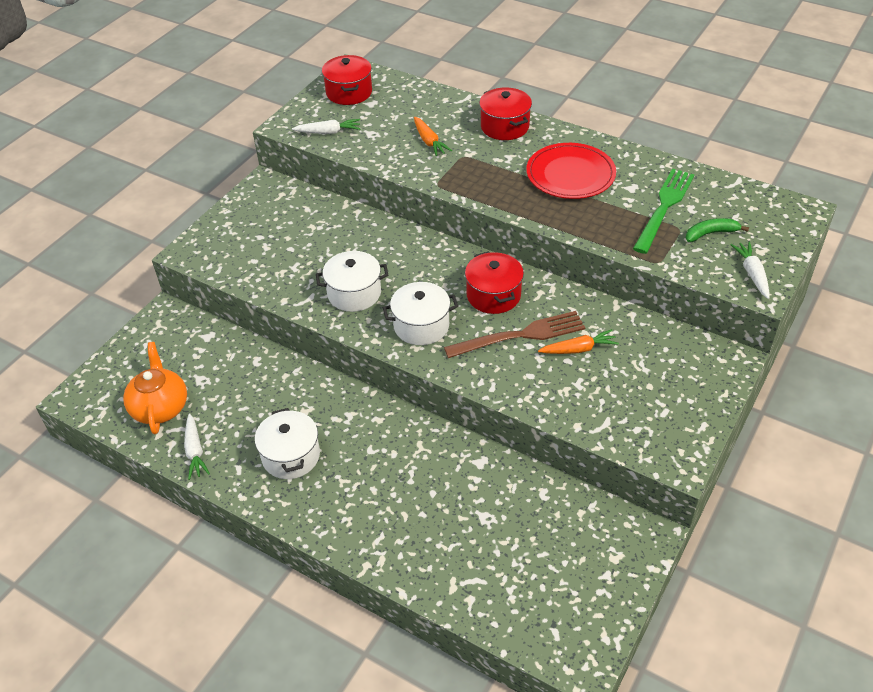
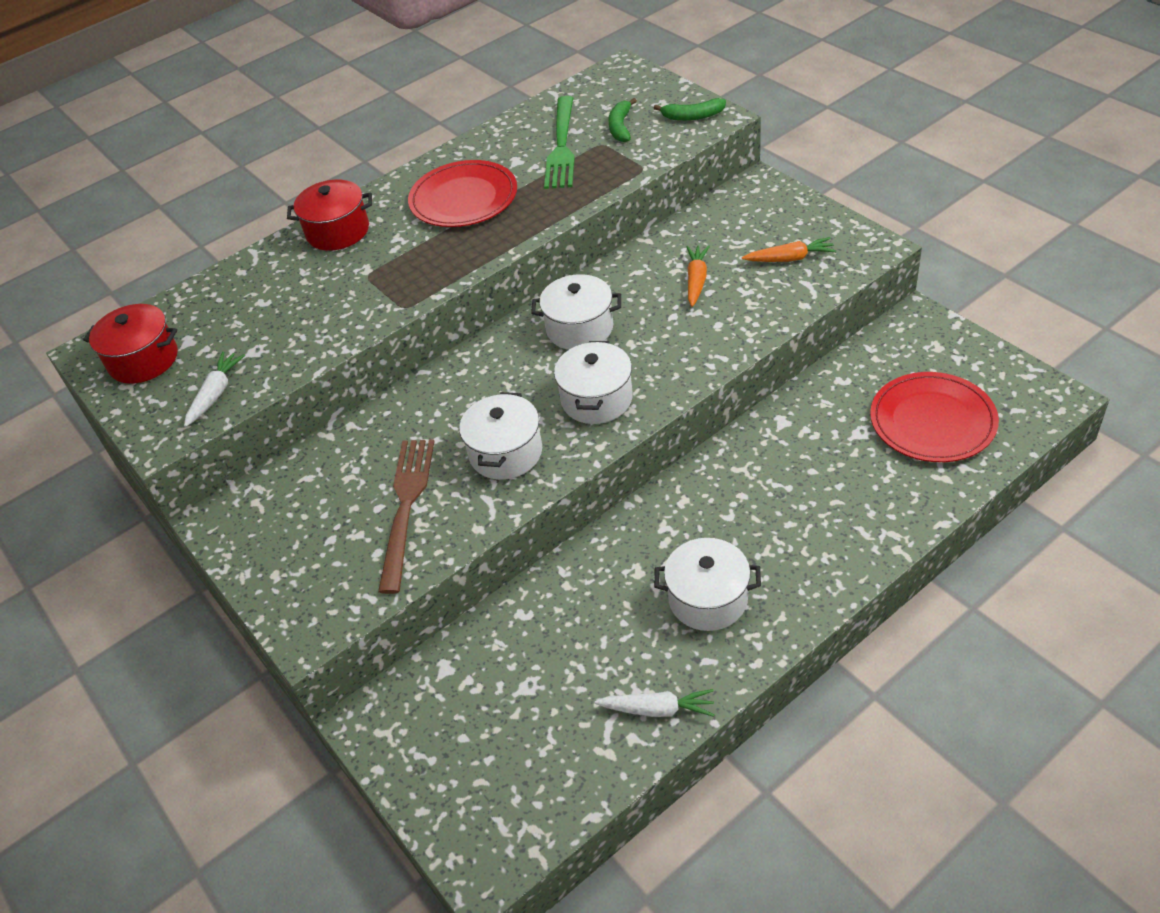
camera: 65 degrees left, 0 degrees up
orange teapot [123,342,187,434] -> none
orange carrot [414,116,452,156] -> orange carrot moved to [742,237,836,262]
brown fork [444,311,585,358] -> brown fork moved to [378,439,434,594]
red pot [465,251,524,314] -> white pot [531,274,621,350]
green fork [633,168,695,254] -> green fork turned 135 degrees counterclockwise [544,96,575,189]
white carrot [731,242,770,299] -> green banana [654,98,726,121]
none -> red plate [870,372,999,462]

